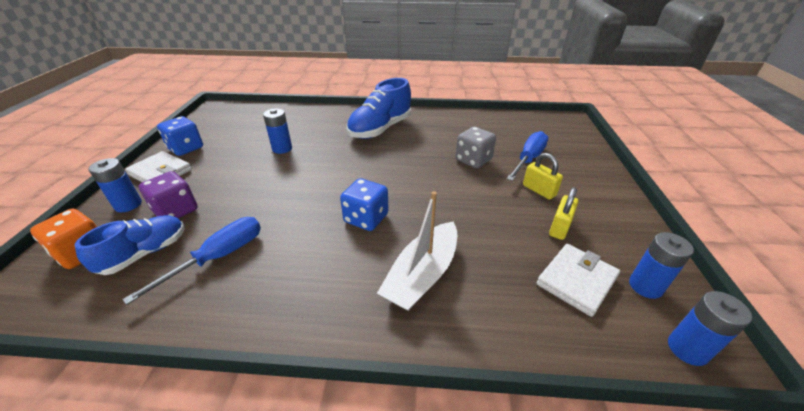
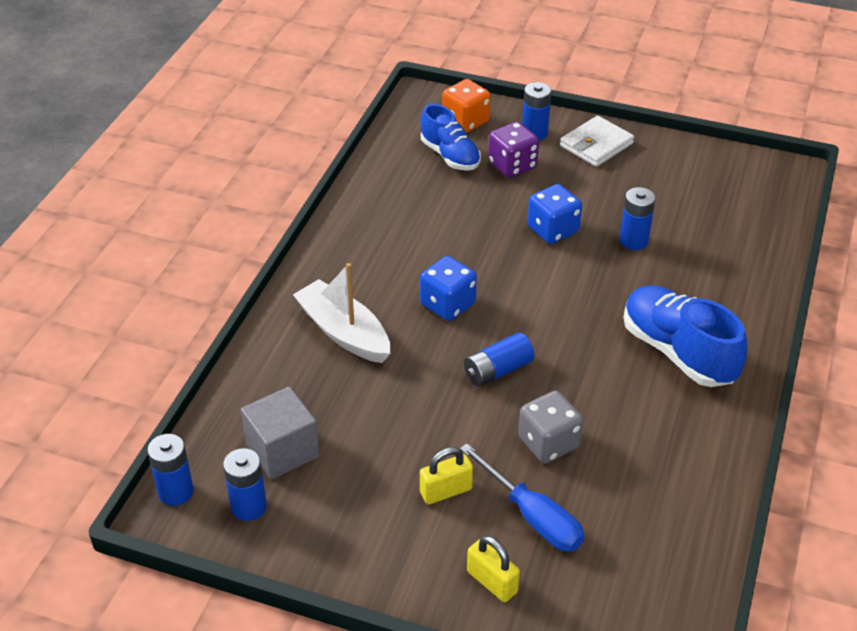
camera: 105 degrees right, 5 degrees up
blue screwdriver [122,217,261,305] -> none
blue dice [157,116,203,156] -> blue dice moved to [527,184,582,244]
white wallet [537,244,620,317] -> grey cube [241,387,320,479]
yellow padlock [549,187,579,240] -> yellow padlock moved to [467,536,520,602]
none -> blue battery [464,332,534,387]

